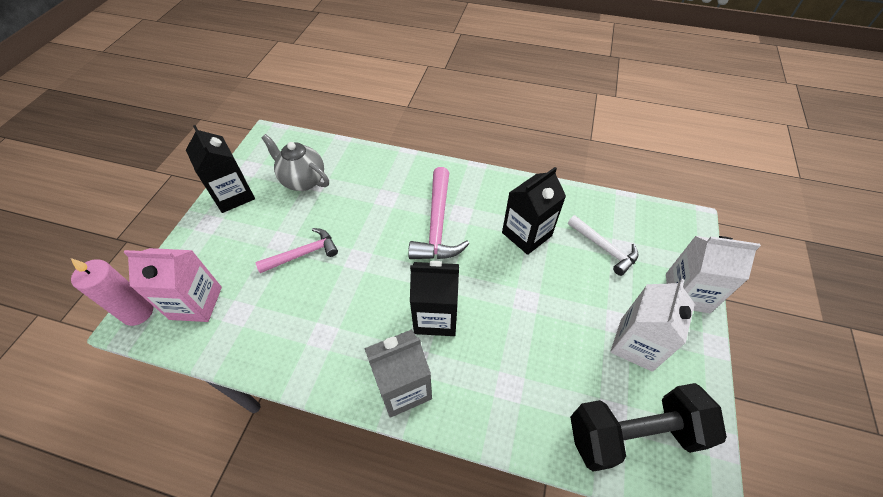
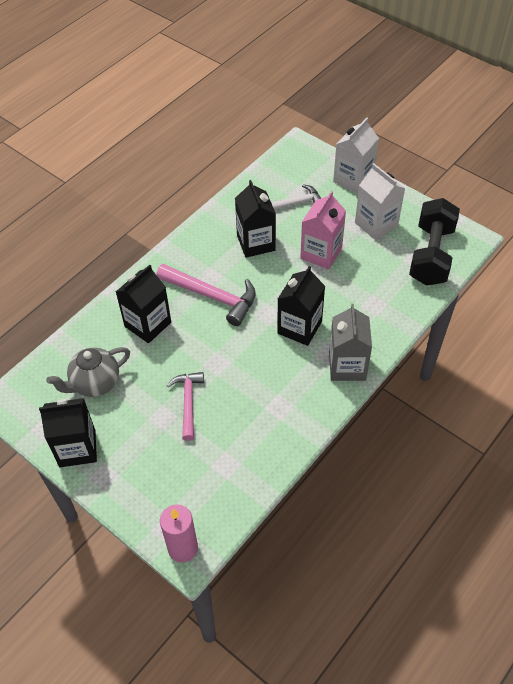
camera: 65 degrees left, 0 degrees up
pink carton [123,248,222,322] -> pink carton moved to [300,191,346,269]
none -> black carton [116,264,171,343]

